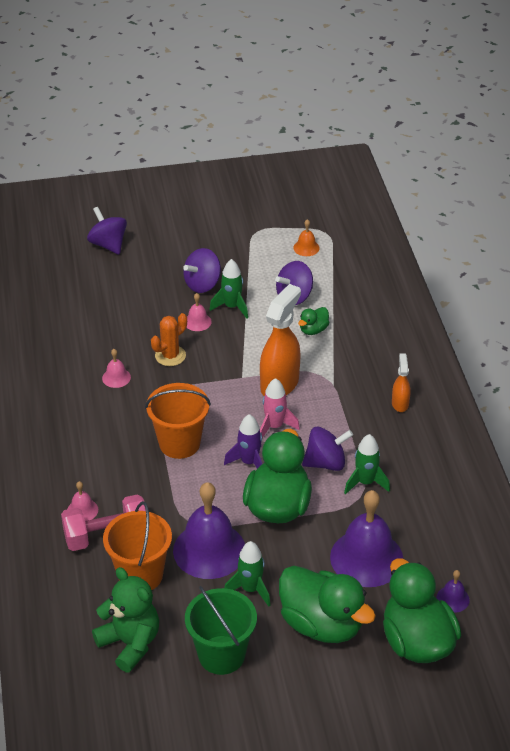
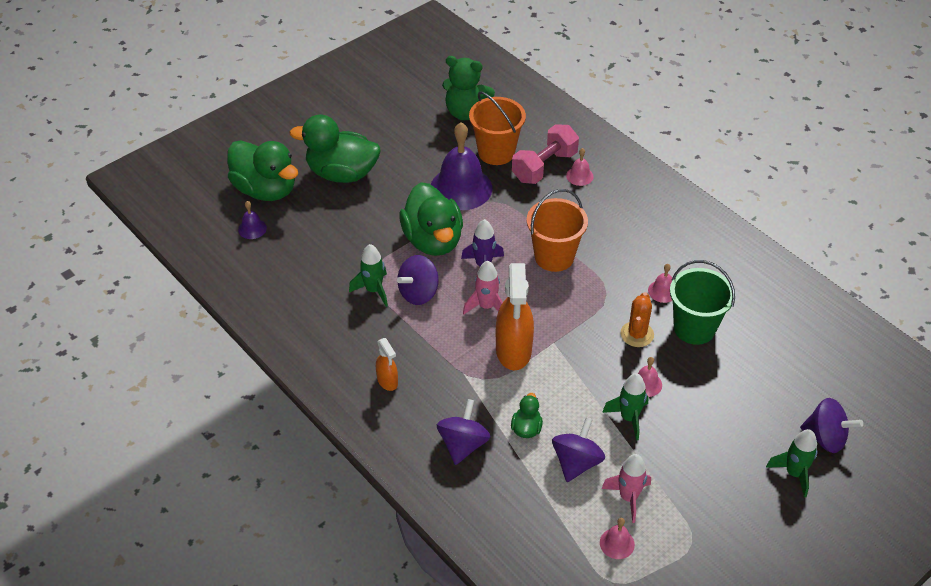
camera: 150 degrees right, 5 degrees up
purple spinning top [183,248,221,293] -> purple spinning top moved to [437,399,490,465]
green bucket [185,586,257,675] -> green bucket moved to [670,260,735,345]
green rocket [224,541,270,607] -> green rocket moved to [766,429,818,498]
orange bell [293,219,320,256] -> pink bell [600,518,635,559]
purple bell [330,490,403,587] -> none
none -> pink rocket [601,454,651,523]

